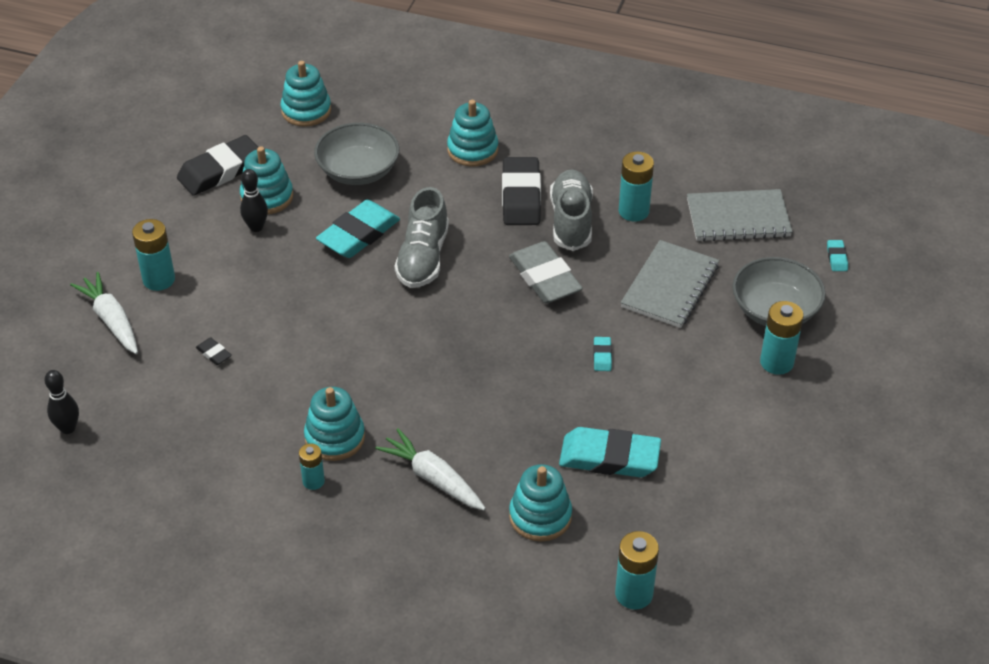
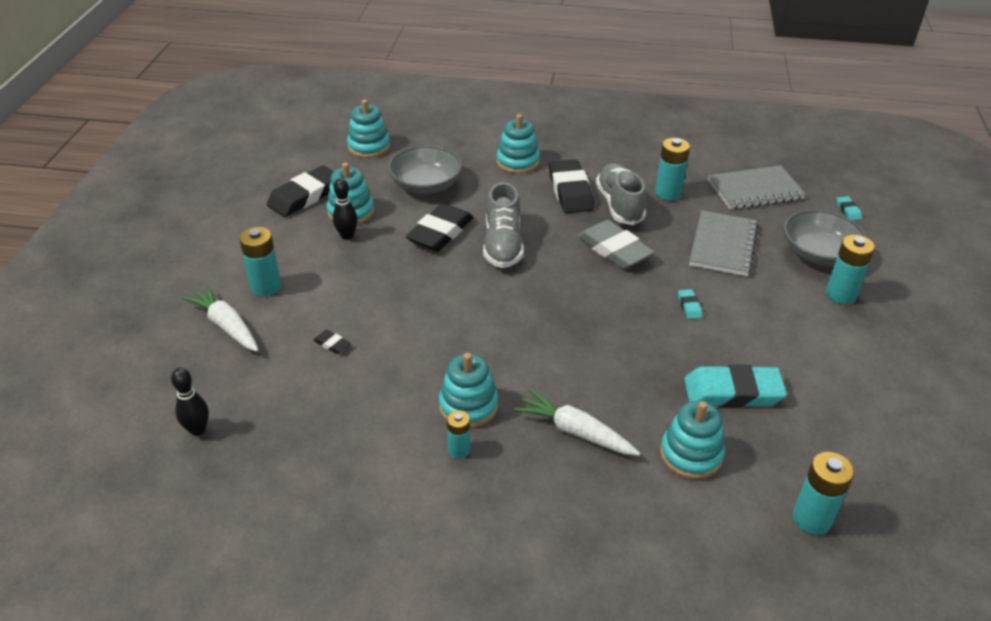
camera: 10 degrees left, 5 degrees down
turquoise eraser [316,200,400,258] -> black eraser [406,203,473,252]

